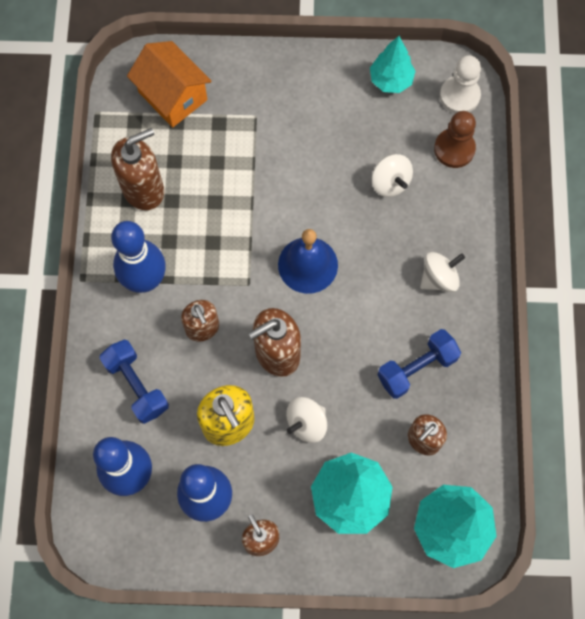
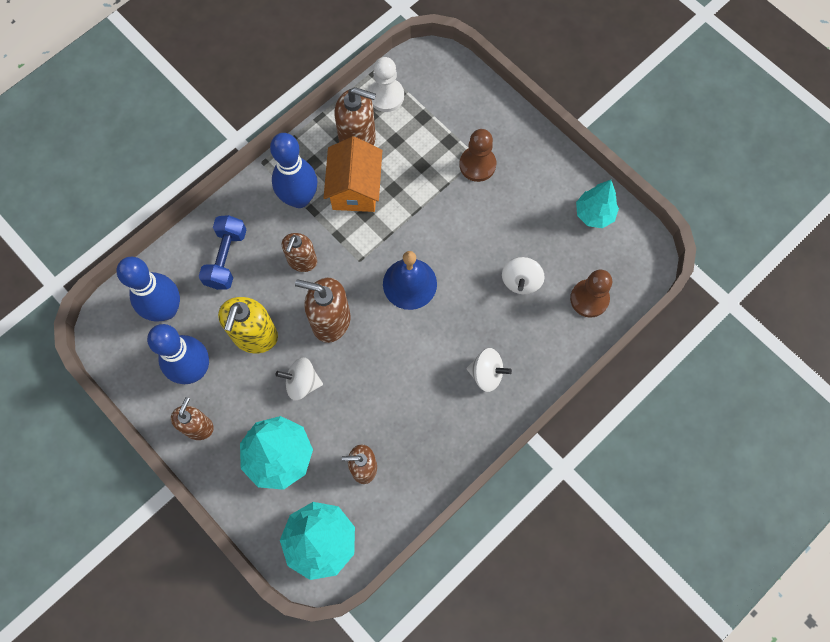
camera: 45 degrees right, 0 degrees up
orange house [127,41,211,128] -> orange house moved to [324,136,382,212]
blue dumbbell [377,329,461,399] -> none
white pawn [440,55,481,114] -> white pawn moved to [369,57,404,112]
none -> brown pawn [459,129,496,182]

